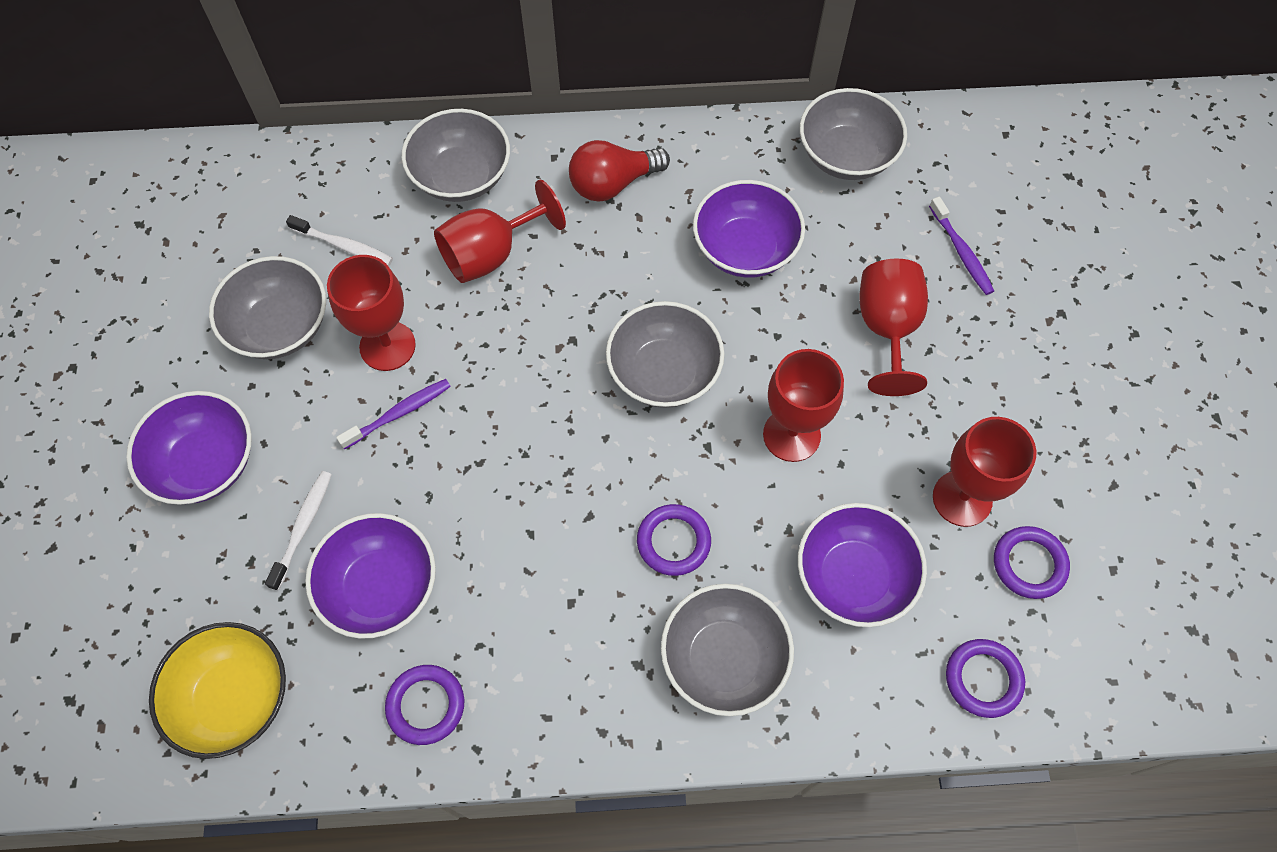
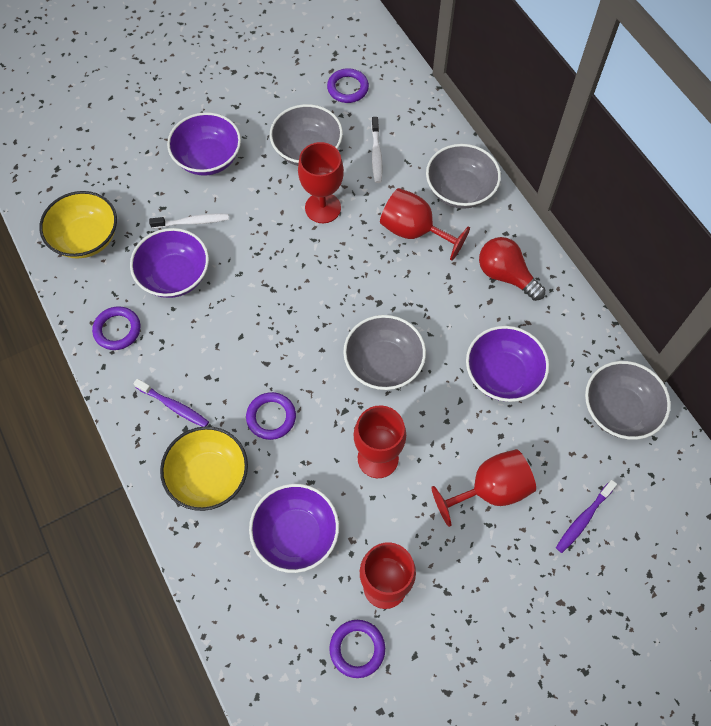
camera: 65 degrees right, 0 degrees up
purple toothbrush [336,379,451,449] -> purple toothbrush moved to [133,379,209,427]
grey bowl [661,584,794,716] -> yellow bowl [160,426,248,511]
purple ring [946,639,1025,718] -> purple ring moved to [327,68,369,103]

